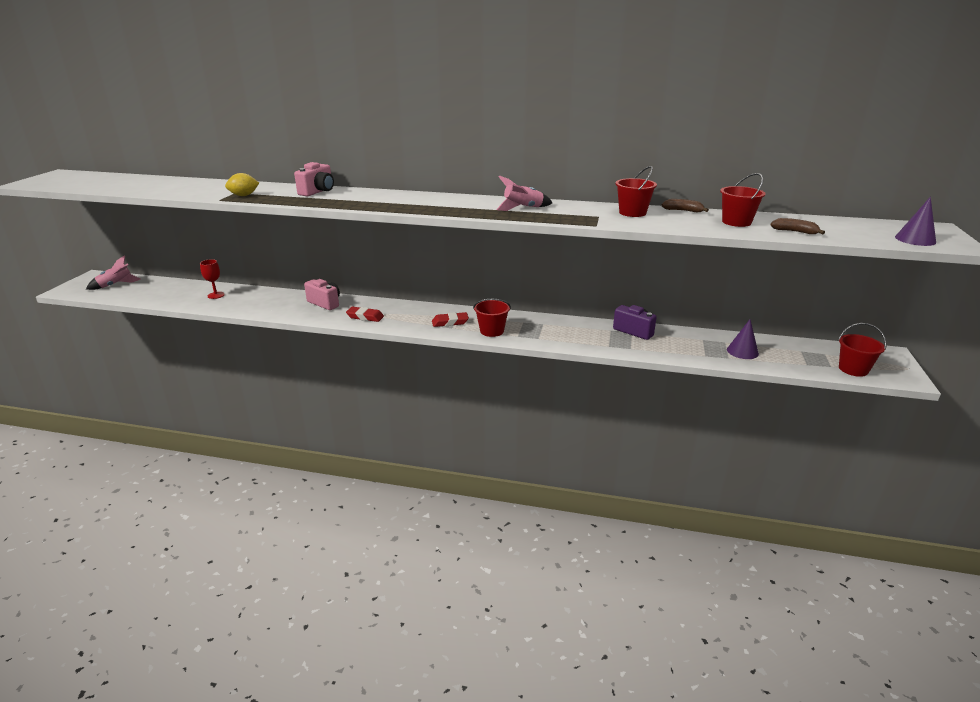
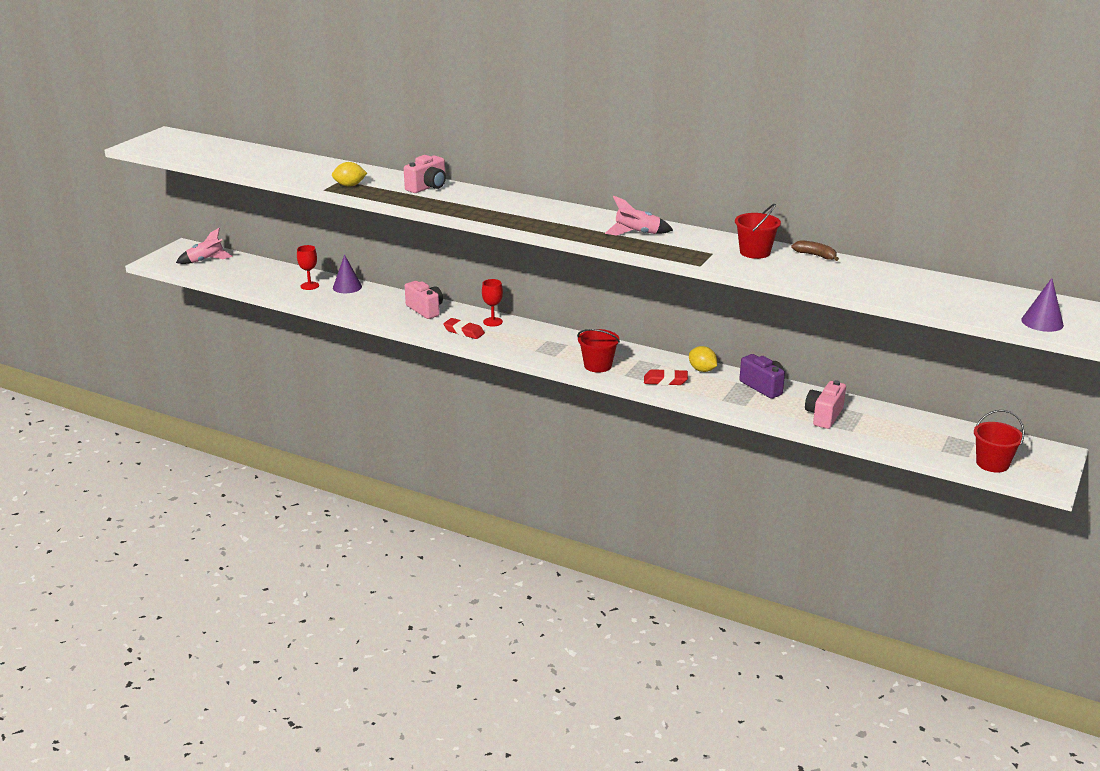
camera: 15 degrees right, 0 degrees up
red eraser [432,312,469,327] -> red eraser moved to [644,369,688,385]
red bucket [720,173,766,227] -> none
purple cone [727,319,759,359] -> purple cone moved to [333,254,362,293]
brown banana [770,218,825,235] -> none
none -> red goblet [482,279,503,327]
none -> yellow lemon [689,346,717,372]
none -> pink camera [805,380,846,429]

